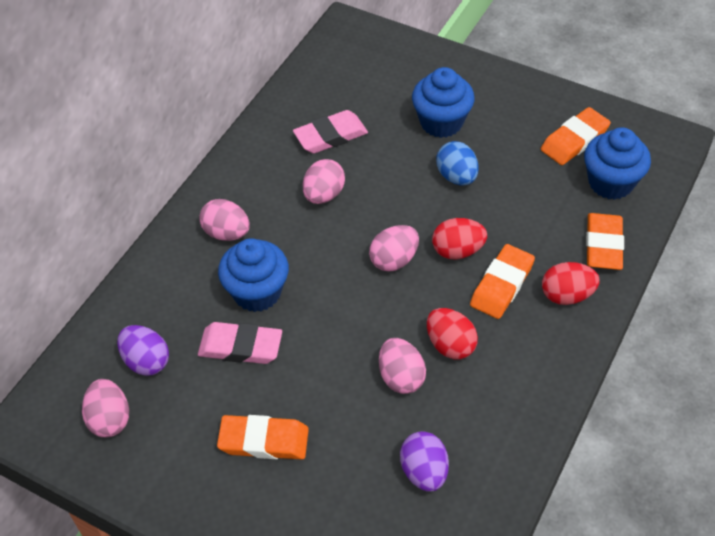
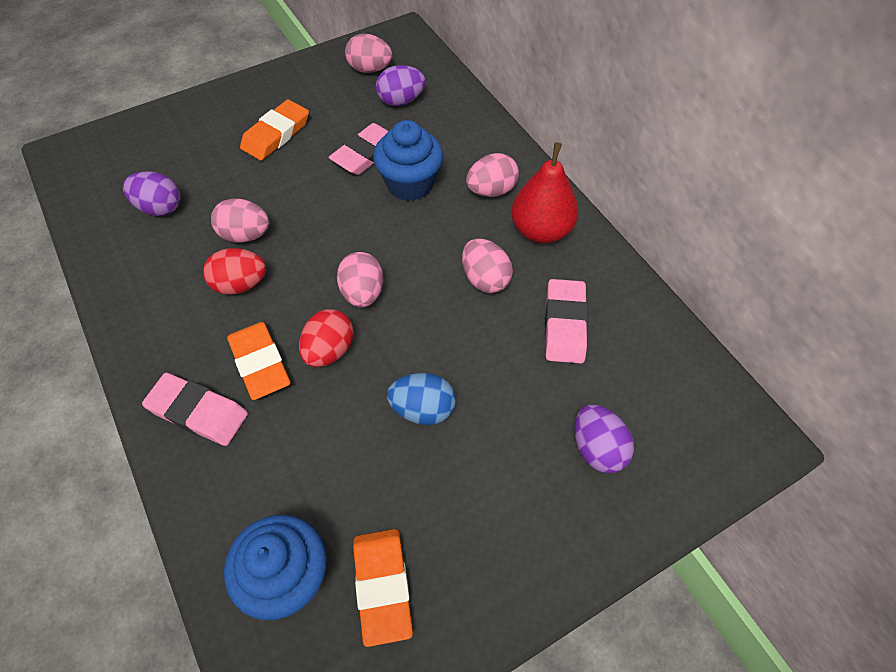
camera: 120 degrees right, 5 degrees up
blue cupcake [412,67,475,138] -> none
red egg [542,262,600,305] -> pink eraser [142,373,248,446]
orange eraser [586,213,624,270] -> none
none -> red pear [511,142,578,243]
none -> purple egg [575,405,634,473]

